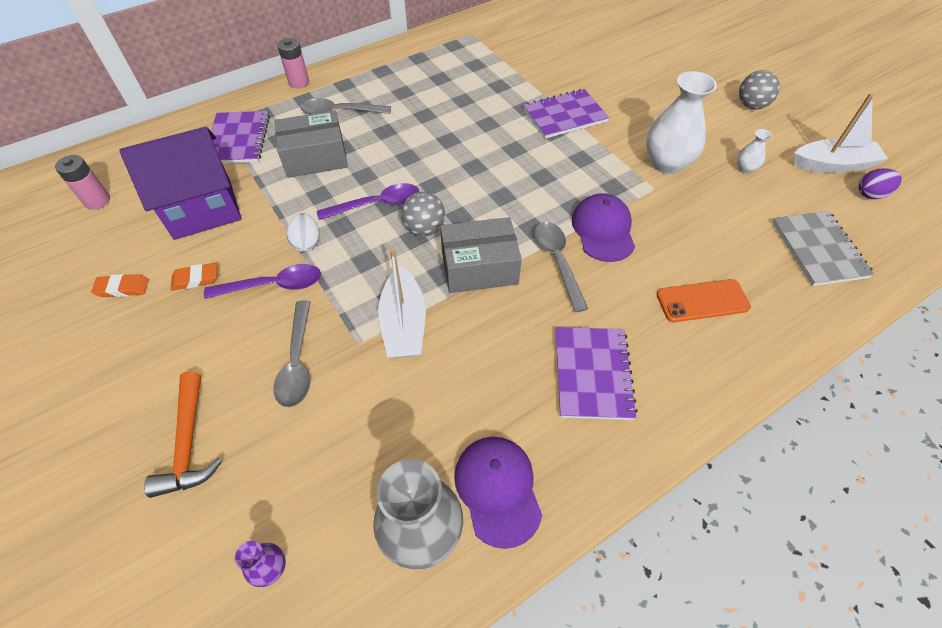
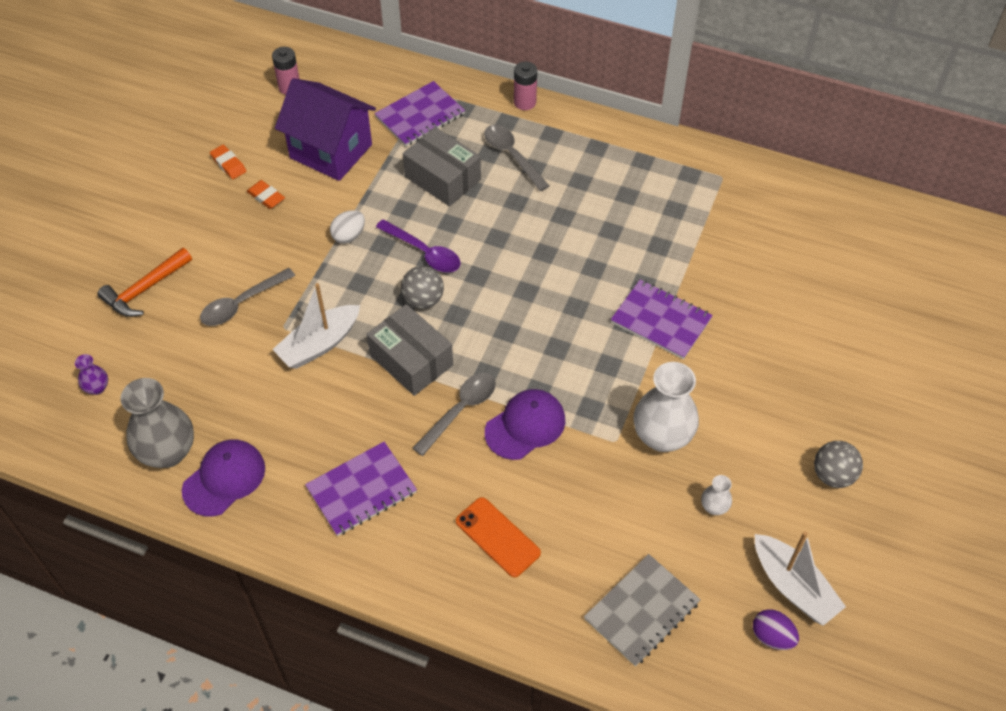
camera: 55 degrees right, 0 degrees up
purple spoon [204,264,321,299] -> none

